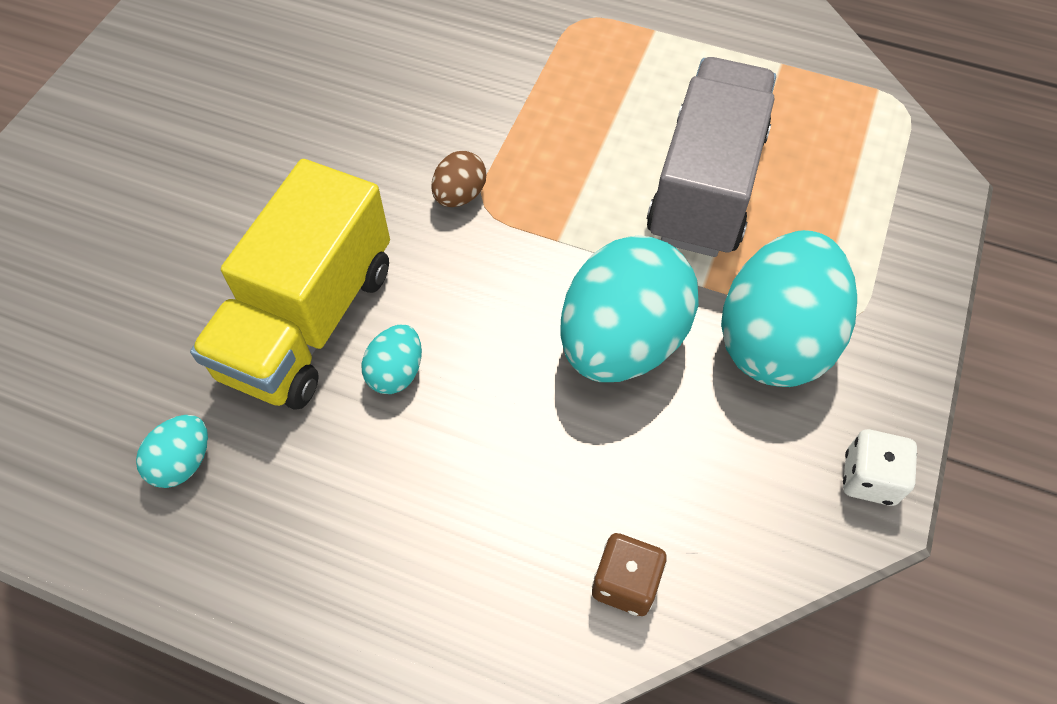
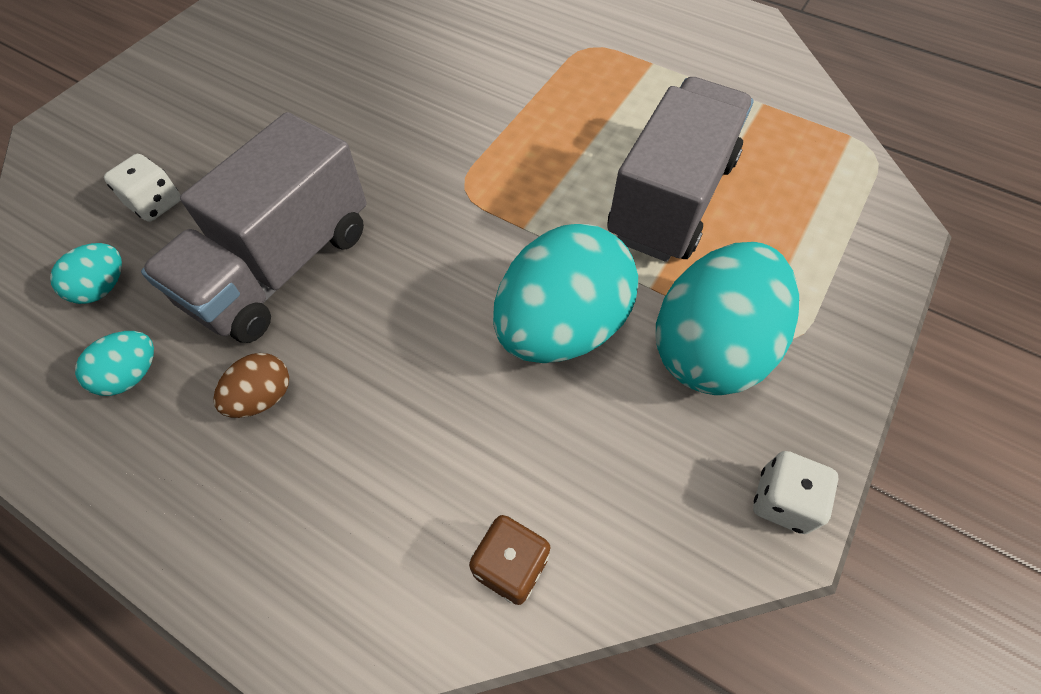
camera: 10 degrees right, 0 degrees up
yellow truck [190,159,390,409] -> grey truck [141,112,367,343]
turquoise egg [362,325,422,394] -> turquoise egg moved to [50,243,122,304]
brown egg [431,151,486,207] -> brown egg moved to [213,353,289,418]
none -> white dice [104,154,181,222]

